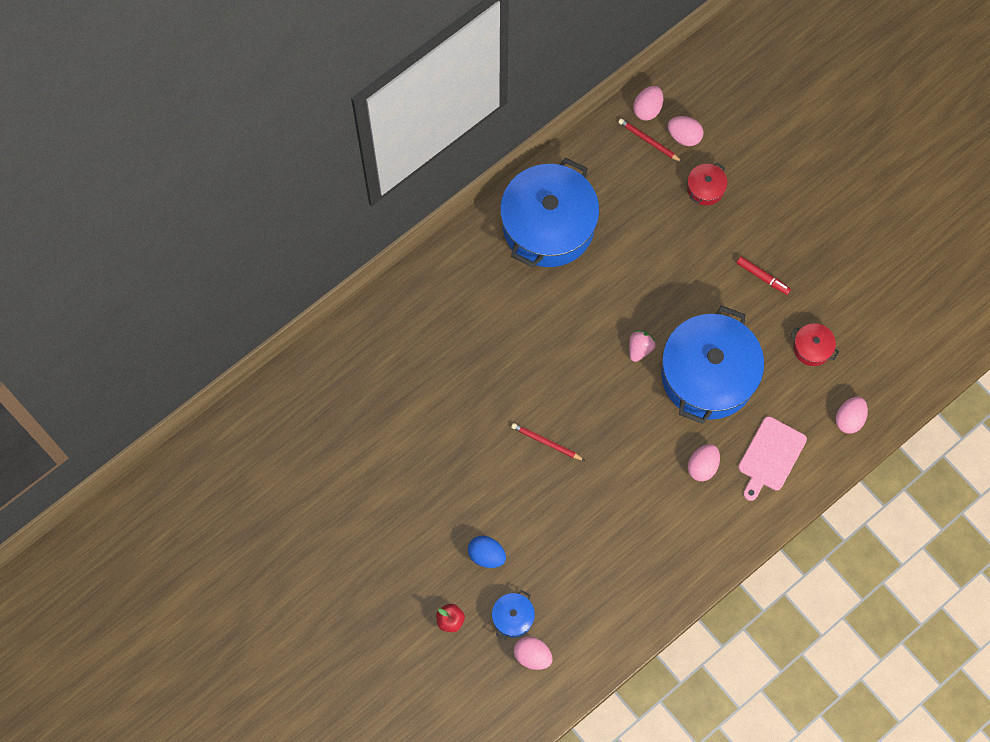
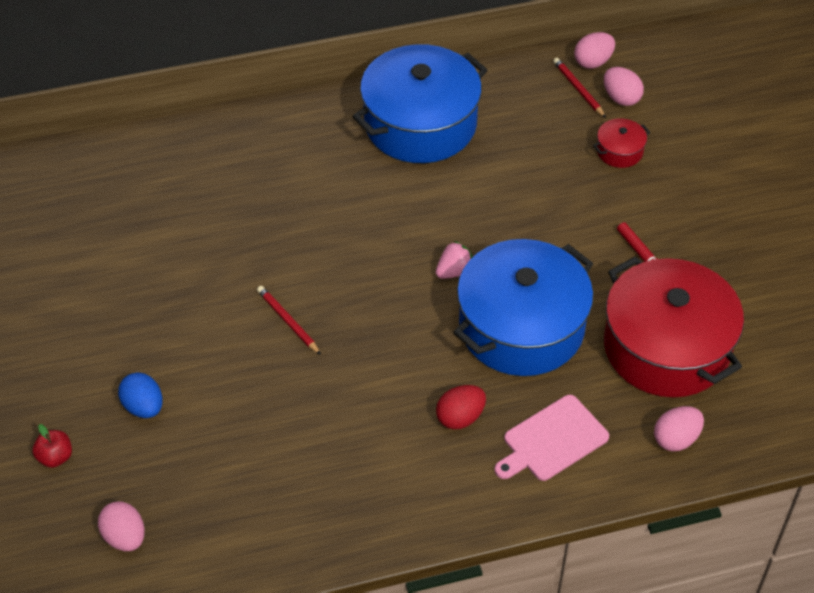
camera: 25 degrees right, 20 degrees down
blue pot [492,590,535,640] -> none
pink egg [688,444,720,481] -> red egg [436,385,486,429]
red pot [790,323,839,366] -> red pot [604,256,744,397], size x2.44

